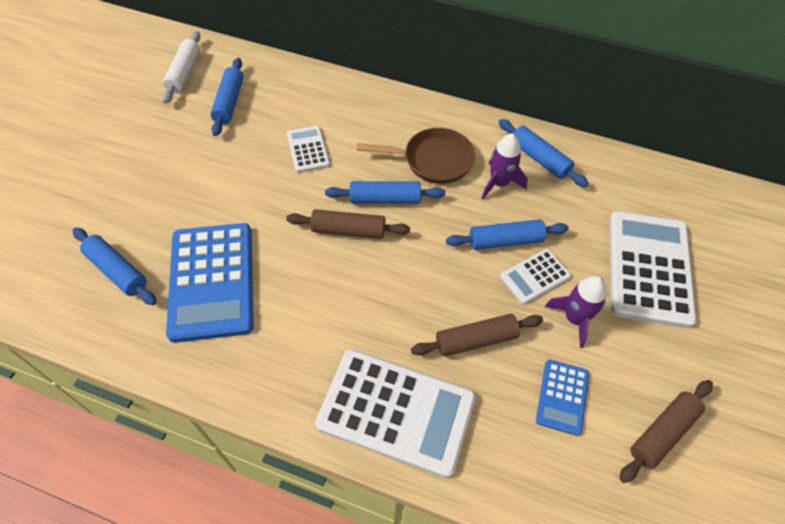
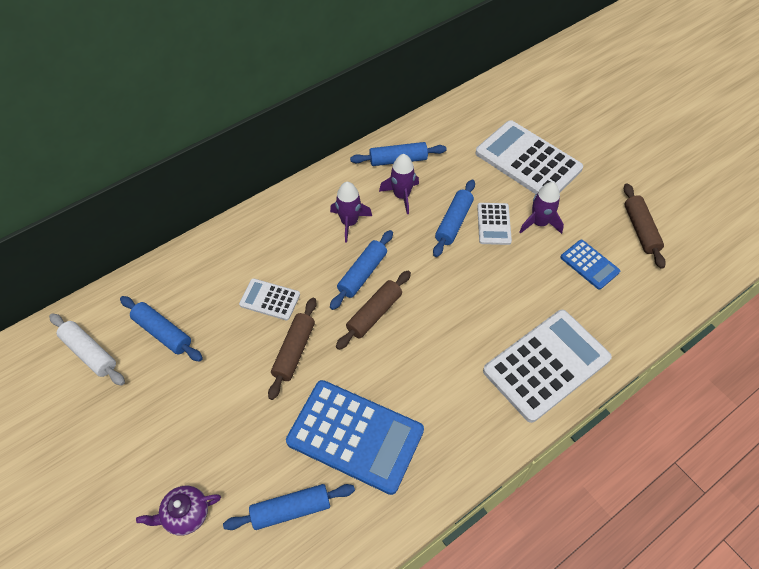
camera: 55 degrees left, 0 degrees up
brown pan [357,128,475,184] -> purple rocket [330,182,372,243]
brown rolling pin [411,314,543,357] -> brown rolling pin moved to [268,298,317,400]
none -> purple teapot [136,486,221,536]

